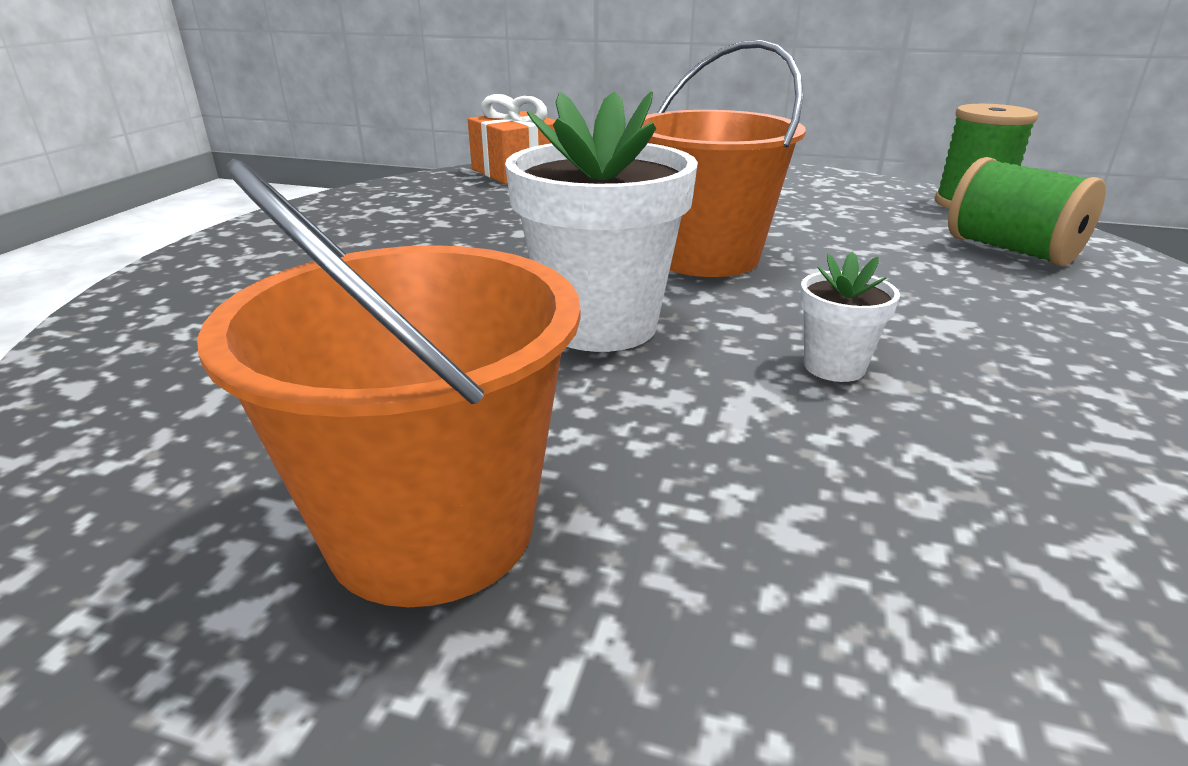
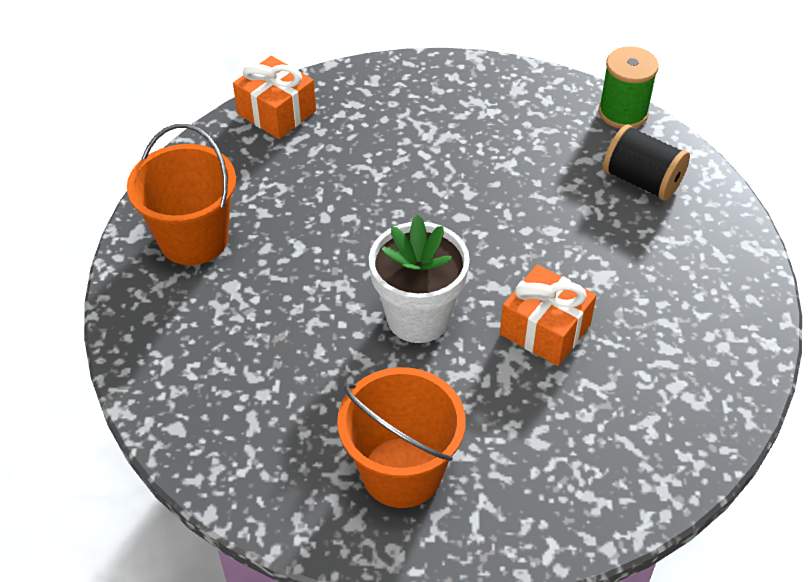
camera: 15 degrees left, 20 degrees up
orange bucket [642,40,806,277] -> orange bucket moved to [127,124,236,265]
white flower pot [800,252,900,382] -> orange gift [500,264,596,366]
green spool [948,157,1106,266] -> black spool [603,124,690,201]

